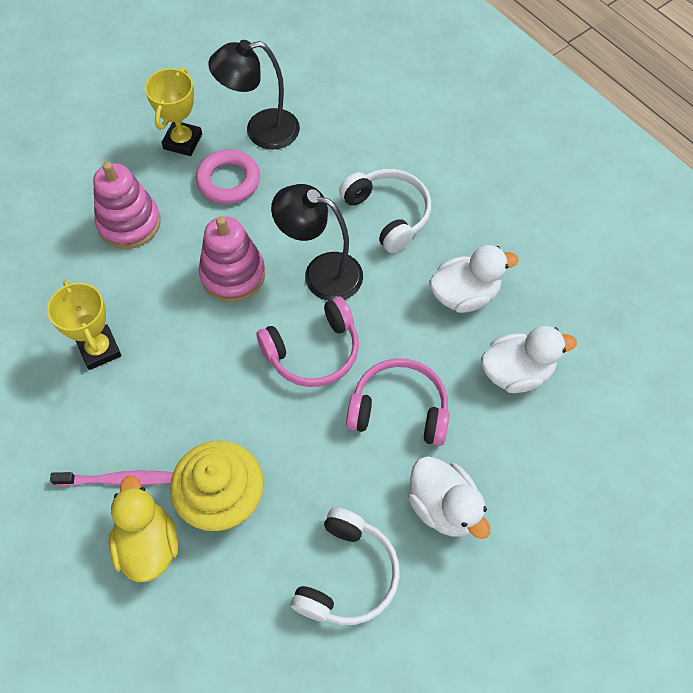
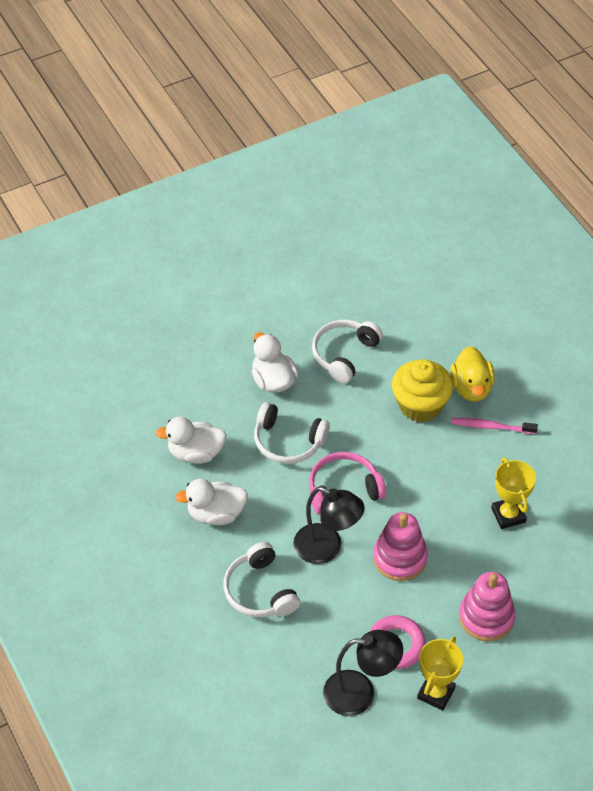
camera: 170 degrees left, 10 degrees down
pink headphones [346,358,449,446] -> white headphones [254,402,330,464]

